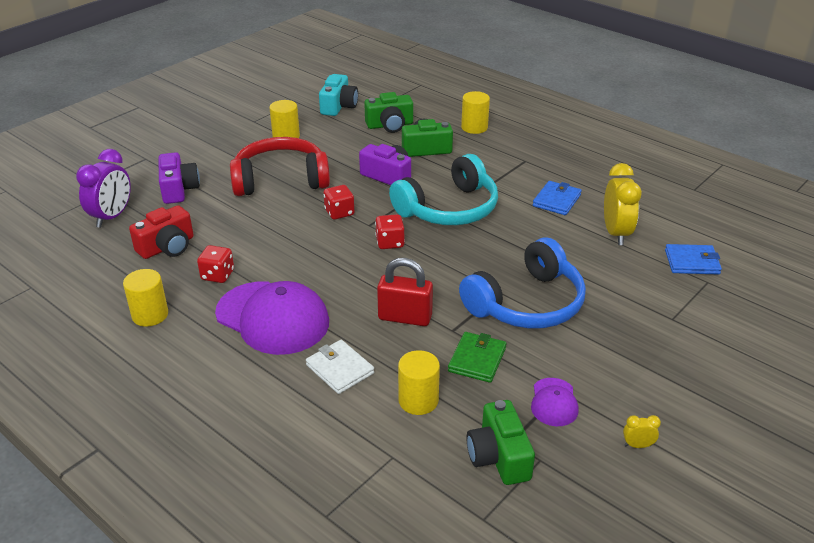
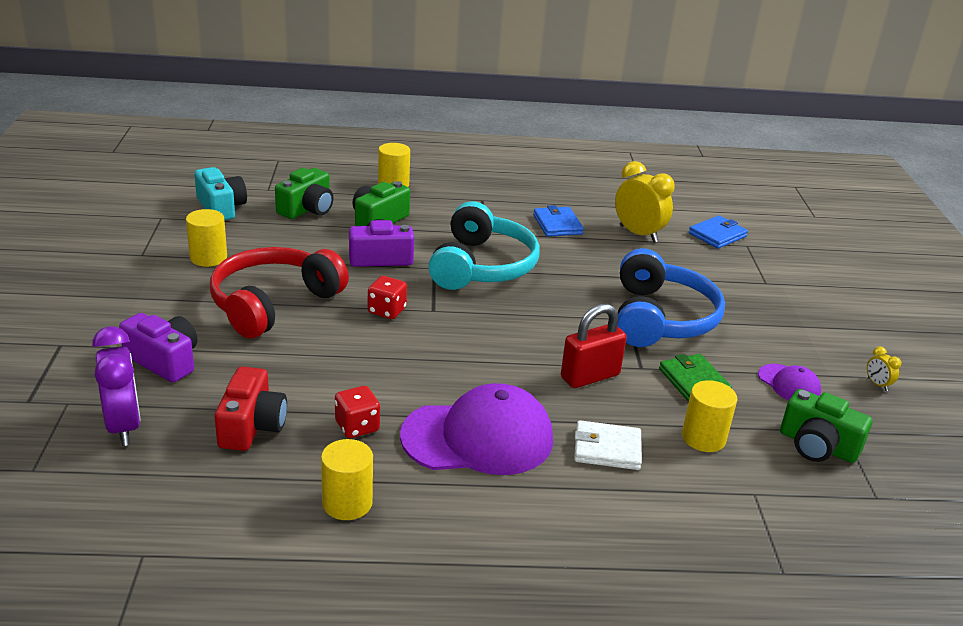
camera: 45 degrees left, 5 degrees down
red dice [375,214,405,249] -> none
yellow clock [623,415,661,448] -> yellow clock turned 75 degrees counterclockwise [867,347,901,391]

